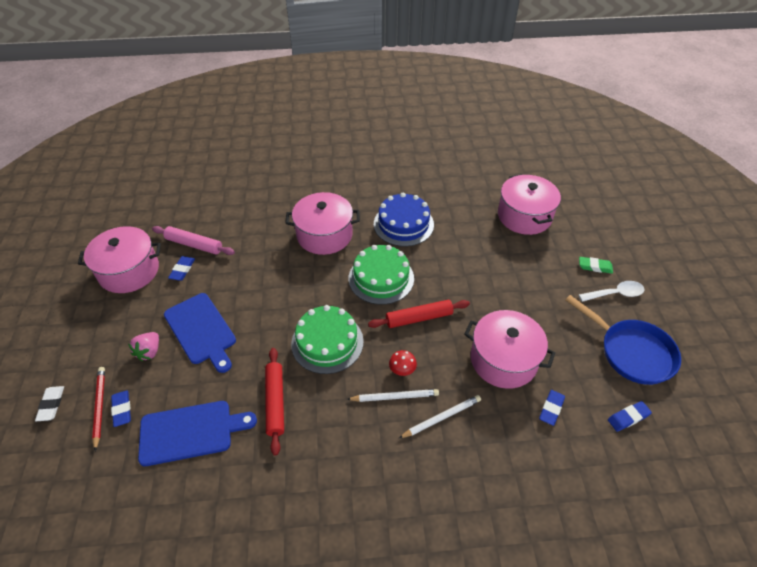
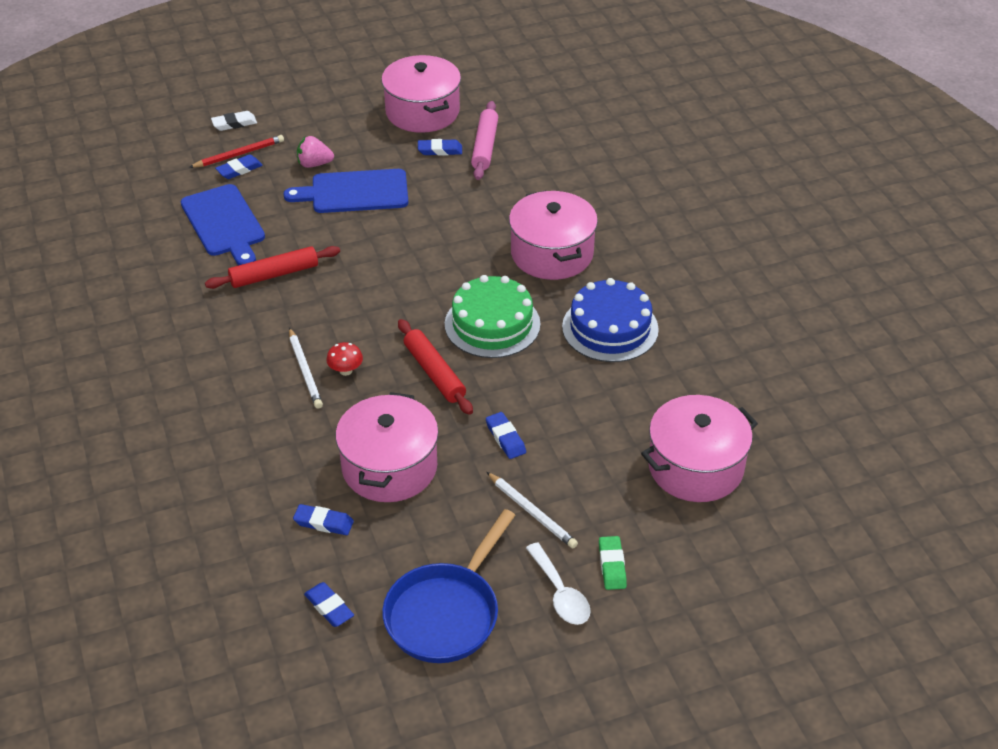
camera: 75 degrees right, 5 degrees down
blue cutting board [164,293,236,373] -> blue cutting board turned 45 degrees clockwise [283,169,408,213]
green cake [291,305,364,374] -> none
white pencil [399,395,481,438] -> white pencil moved to [487,472,578,549]
none -> blue eraser [486,412,526,459]

